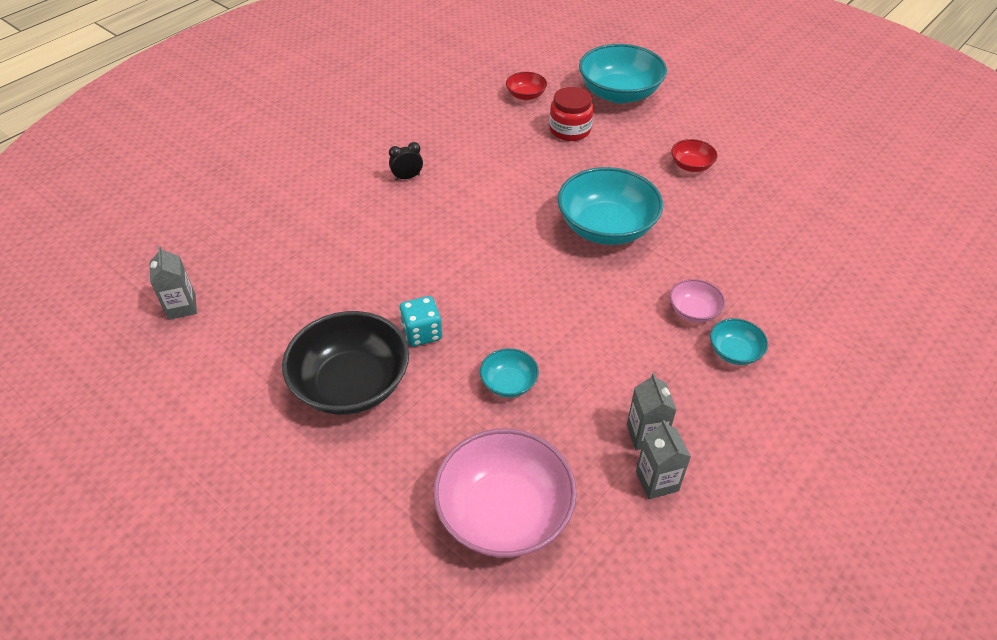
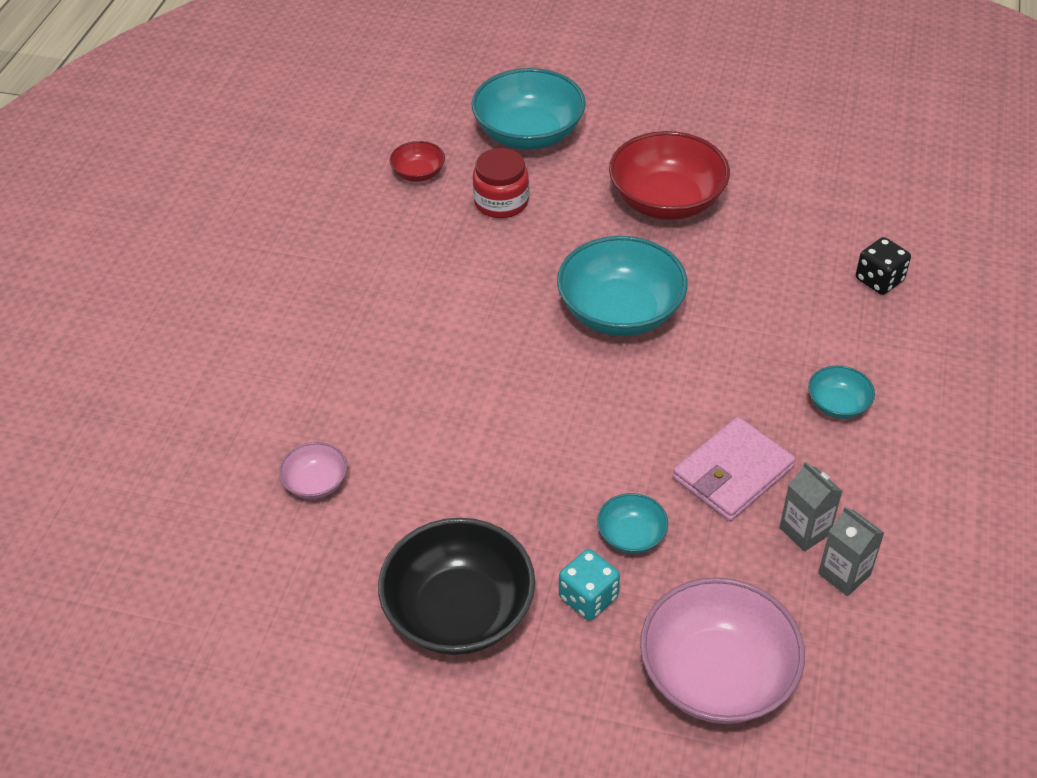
camera: 25 degrees left, 0 degrees up
grey carton [150,246,197,320] -> none
black clock [389,142,423,181] -> none
turquoise dice [400,296,442,347] -> turquoise dice moved to [559,549,620,621]
pink bowl [670,279,725,323] -> pink bowl moved to [279,442,347,499]
red bowl [671,139,718,172] -> red bowl [609,131,730,220], size x2.09
none -> pink wallet [673,417,796,521]
none -> black dice [856,237,911,295]

